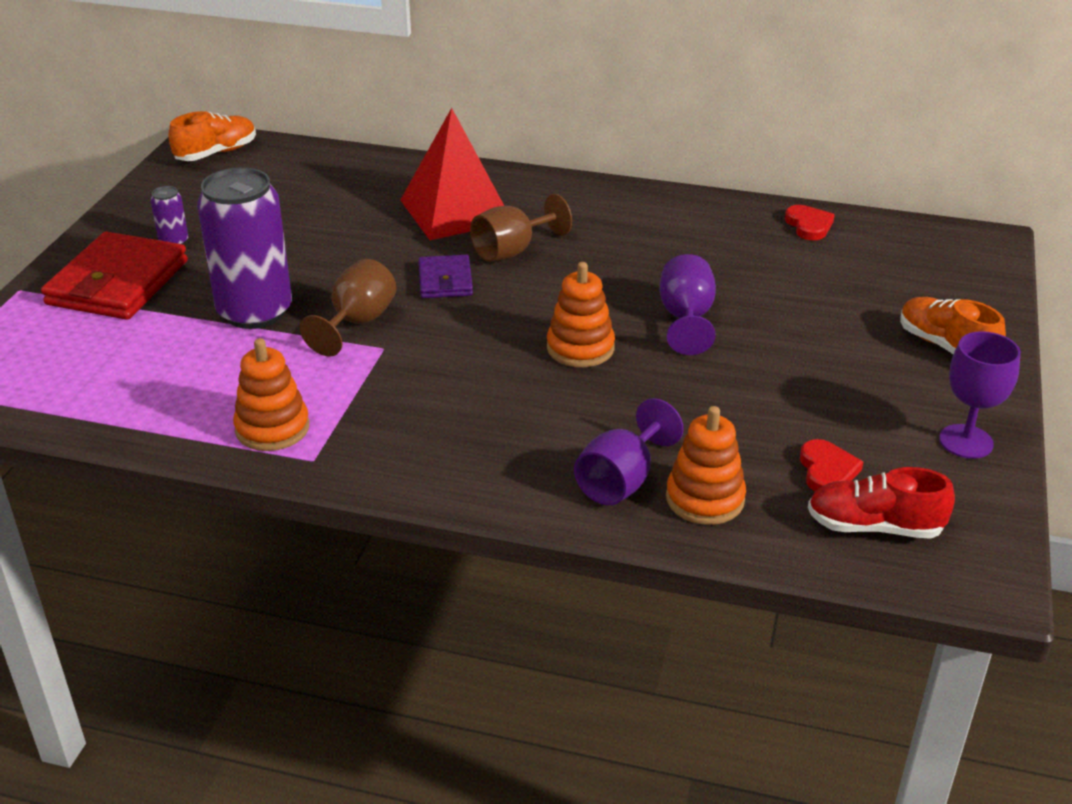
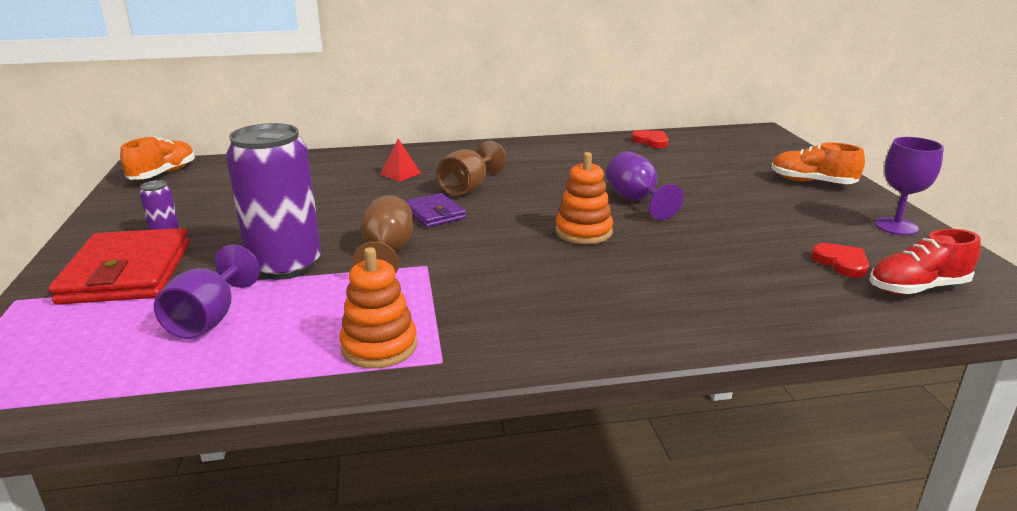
camera: 25 degrees left, 10 degrees down
red pyramid [400,108,504,240] -> red pyramid [380,139,422,182], size x0.41
purple goblet [574,398,684,505] -> purple goblet moved to [154,244,260,339]
orange stacking toy [666,406,746,525] -> none

